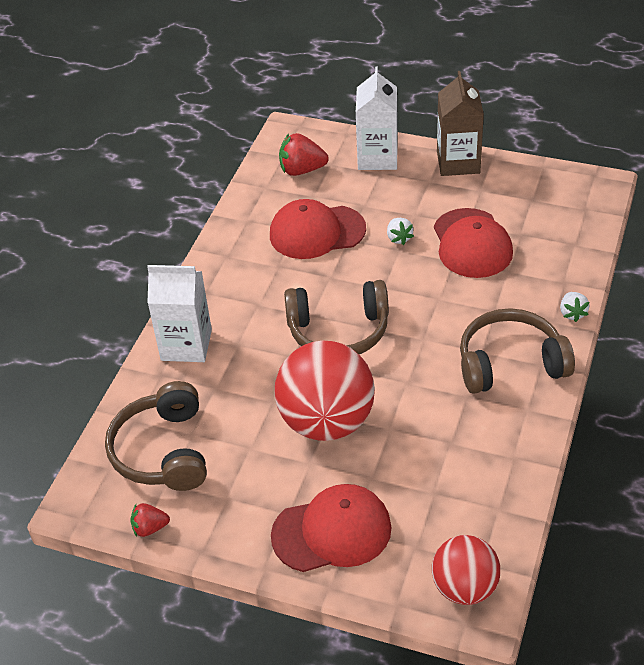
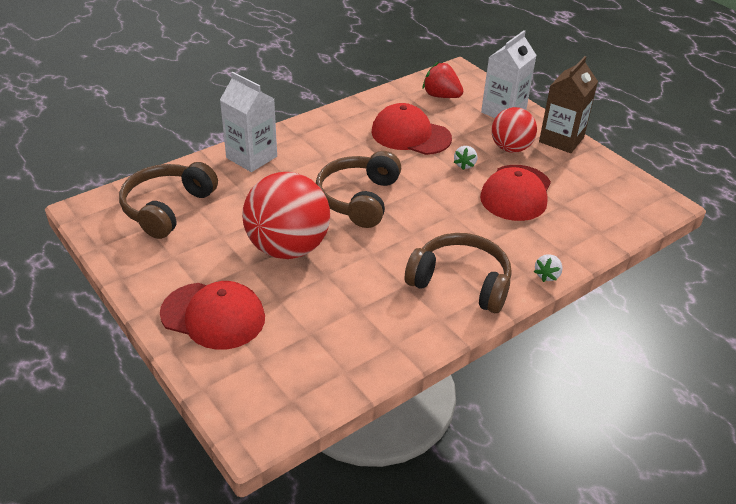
camera: 30 degrees right, 5 degrees down
red strawberry [130,503,170,537] -> none
brown headphones [284,280,389,354] -> brown headphones turned 75 degrees clockwise [316,151,401,228]
red ball [432,535,500,605] -> red ball moved to [491,107,537,153]

